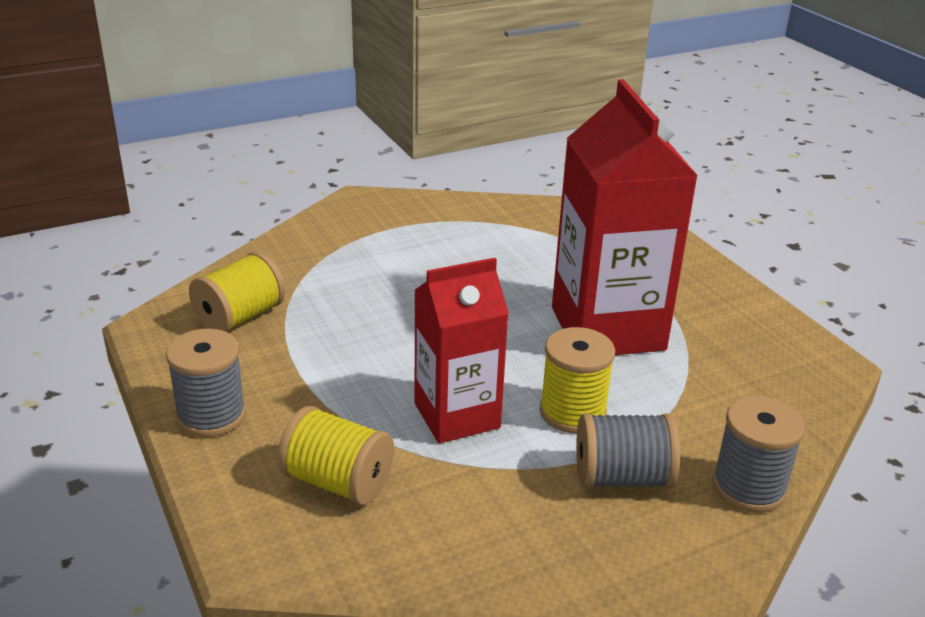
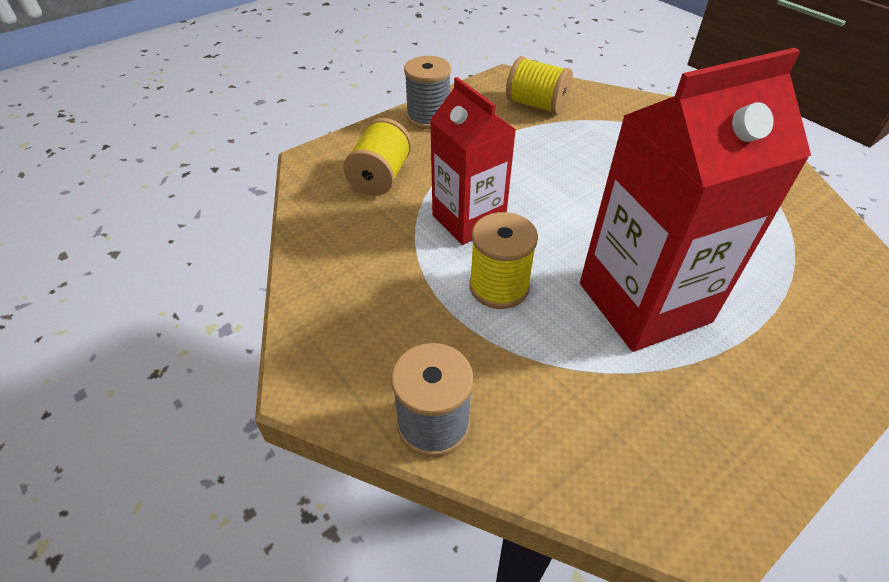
camera: 80 degrees right, 15 degrees up
grey spool [576,413,680,488] -> none

